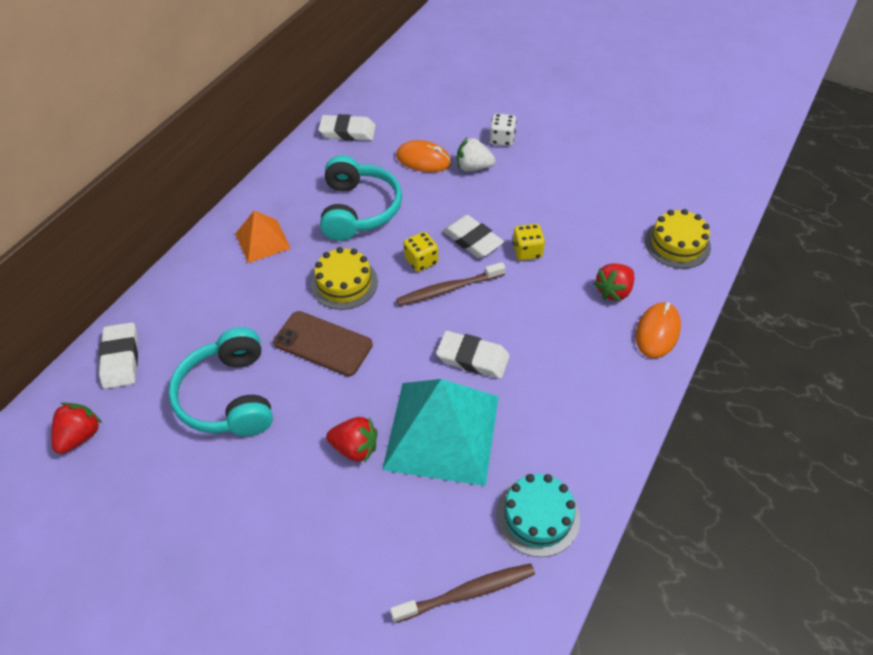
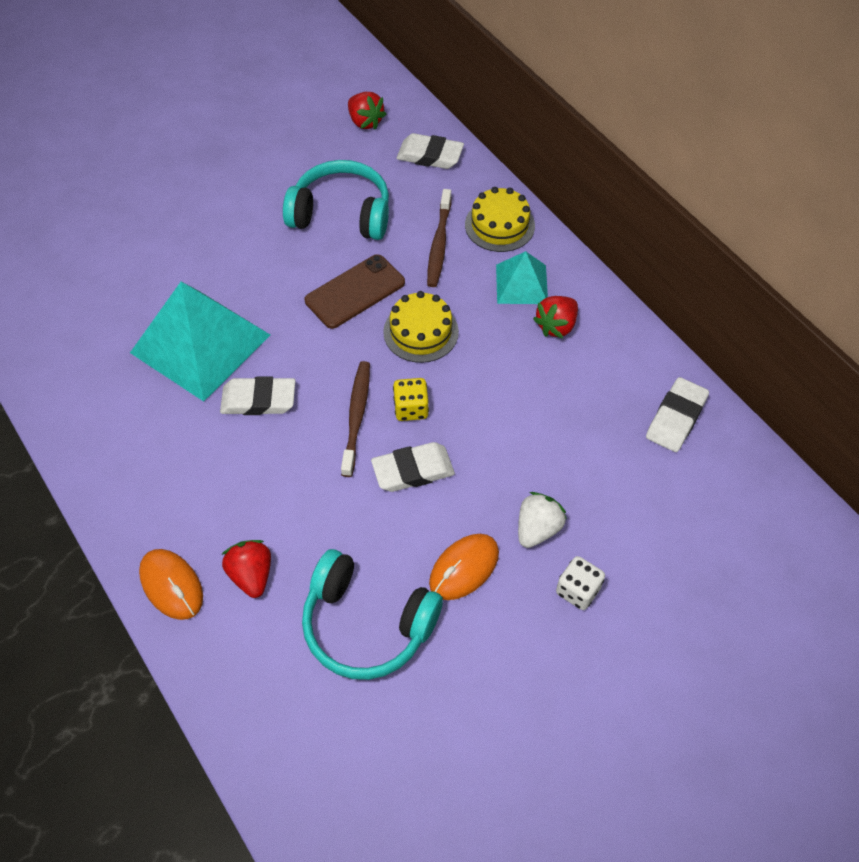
camera: 115 degrees right, 5 degrees up
orange pyramid [235,210,291,263] -> turquoise pyramid [496,251,548,304]
turquoise headphones [320,155,402,241] -> turquoise headphones moved to [302,549,443,680]
red strawberry [326,417,377,462] -> red strawberry moved to [533,296,578,338]
brown toothbrush [390,563,535,623] -> brown toothbrush moved to [427,189,452,287]
orange mouse [396,140,451,172] -> orange mouse moved to [429,534,499,600]
white eraser [436,331,510,379] -> white eraser turned 45 degrees clockwise [220,376,295,415]
turquoise cake [496,474,580,557] -> none
yellow dice [512,224,545,261] -> none
yellow cake [645,209,711,269] -> yellow cake moved to [465,187,535,252]

